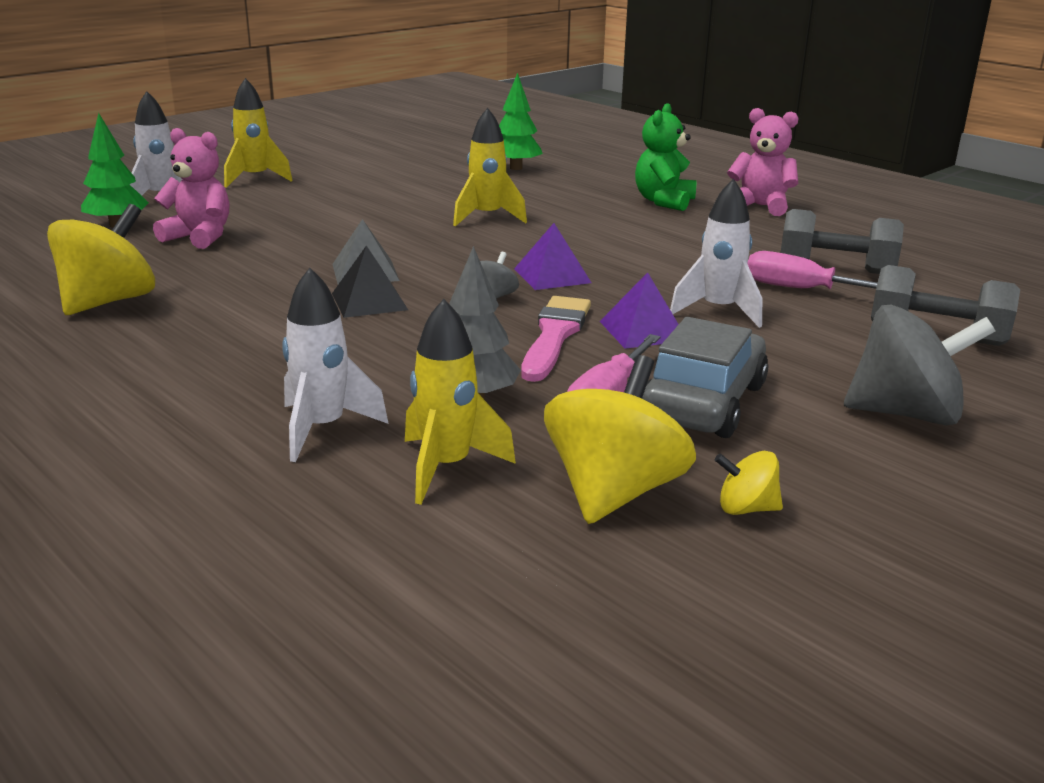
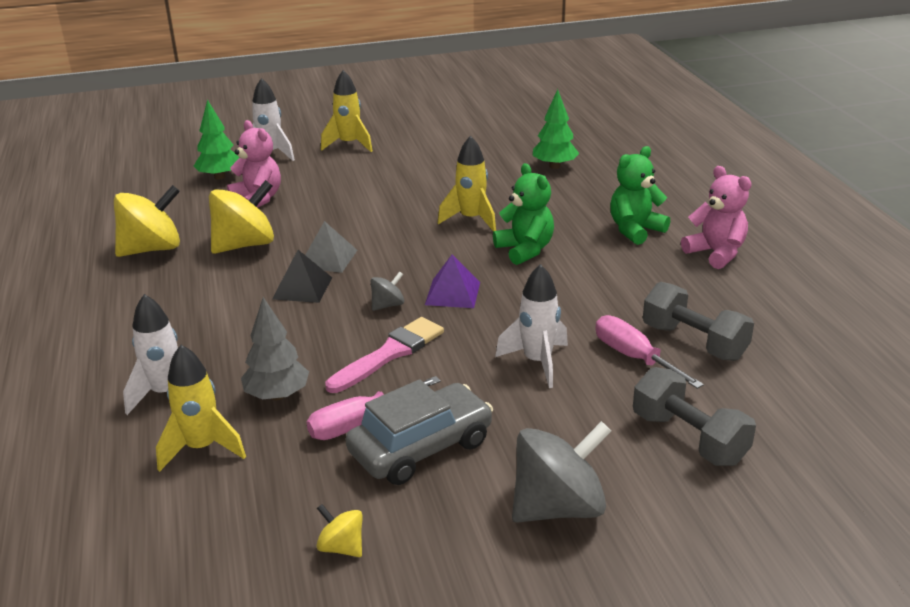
camera: 30 degrees right, 5 degrees up
yellow spinning top [544,355,696,524] -> yellow spinning top moved to [209,180,274,254]
purple pyramid [600,272,679,349] -> none
grey spinning top [844,305,995,426] -> grey spinning top turned 60 degrees counterclockwise [512,421,611,523]
none -> green teddy bear [493,163,554,265]

